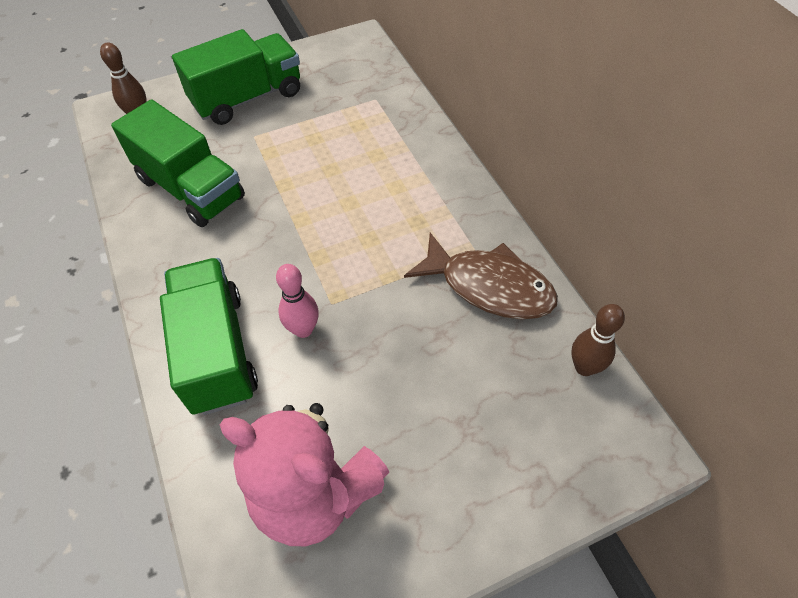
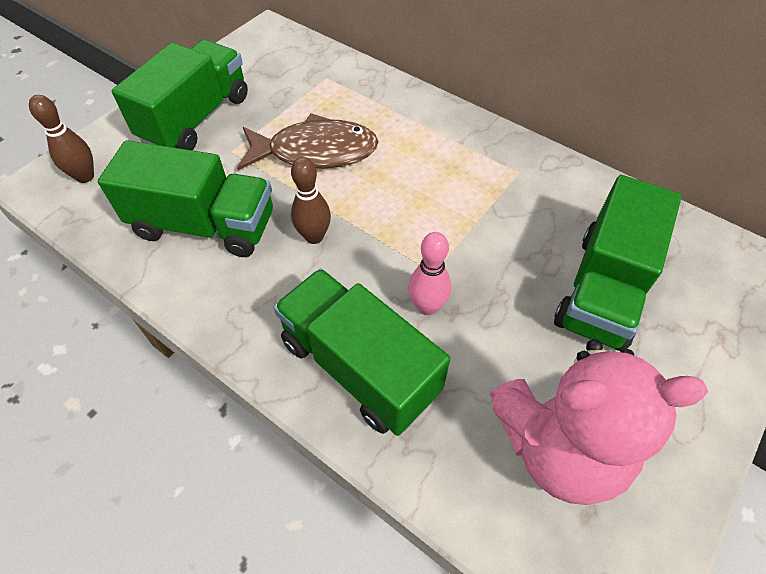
camera: 30 degrees left, 0 degrees up
brown fish [404,232,558,319] -> brown fish moved to [237,113,379,170]
brown bowling pin [572,304,625,376] -> brown bowling pin moved to [291,157,331,244]
none -> green truck [554,175,682,352]

